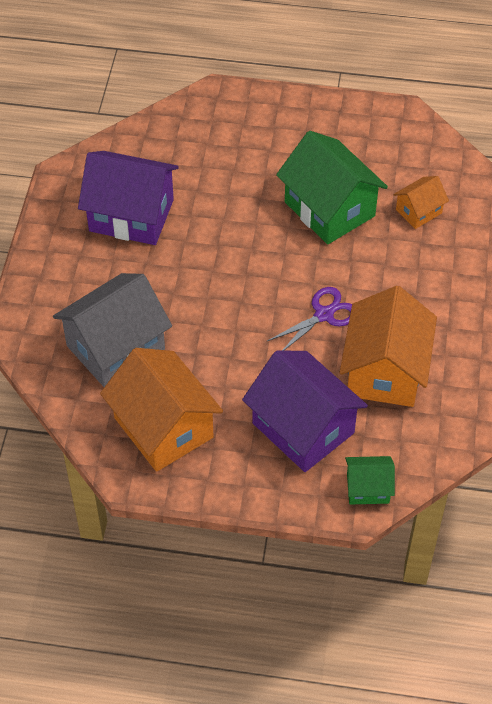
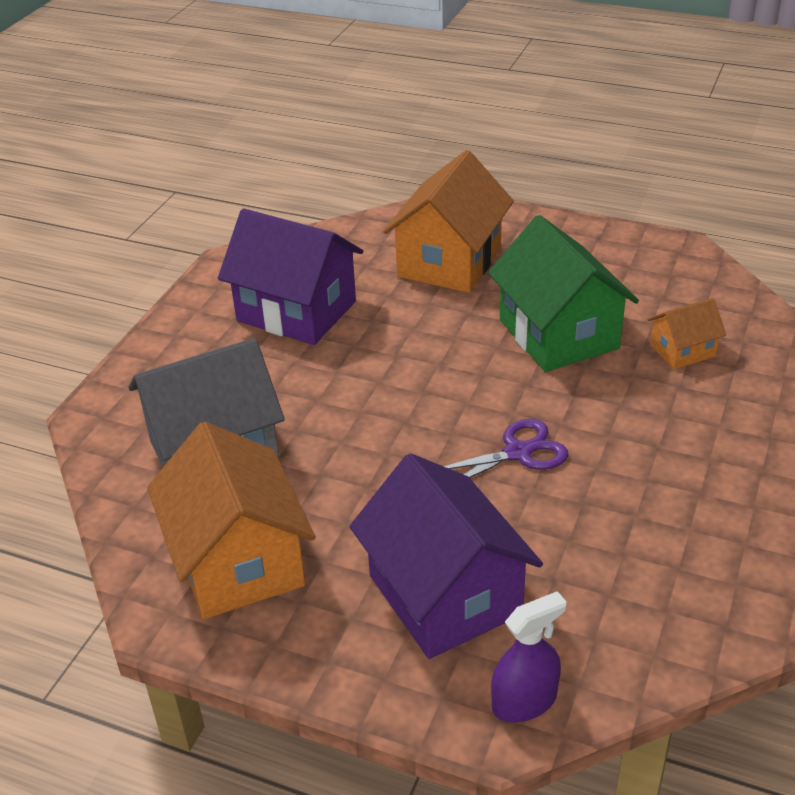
camera: 15 degrees right, 15 degrees down
orange house [340,286,437,407] -> orange house moved to [383,150,514,293]
green house [345,456,395,504] -> purple spray bottle [491,591,567,723]

